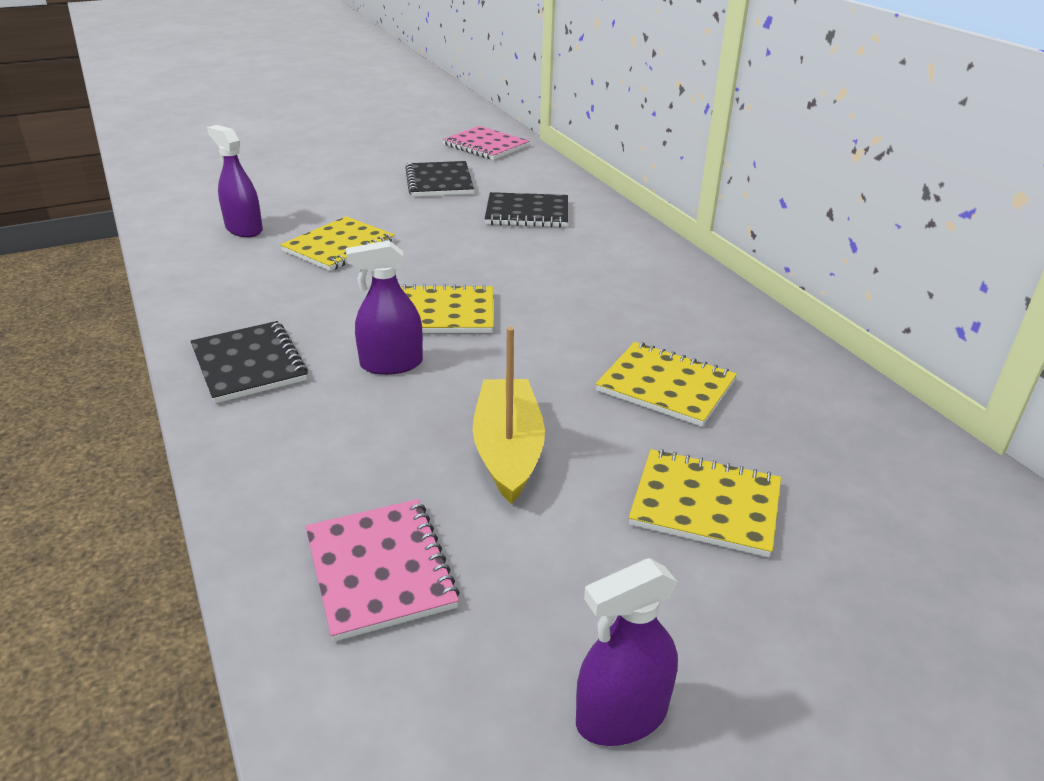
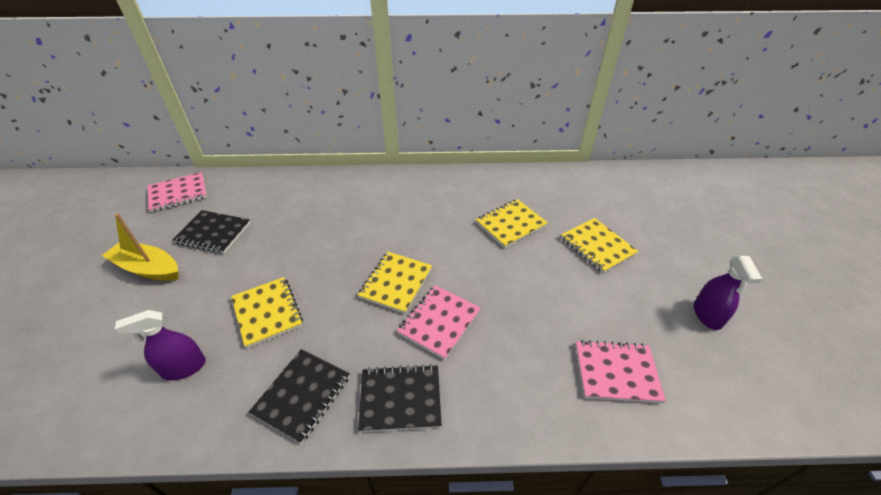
camera: 65 degrees left, 10 degrees up
purple spray bottle [346,240,423,375] -> pink notebook [397,285,481,360]
yellow boat [473,327,545,504] -> yellow boat moved to [102,213,178,281]
black notebook [485,192,568,227] -> black notebook moved to [249,349,350,444]
yellow notebook [629,449,781,558] -> yellow notebook turned 75 degrees counterclockwise [561,218,639,273]

